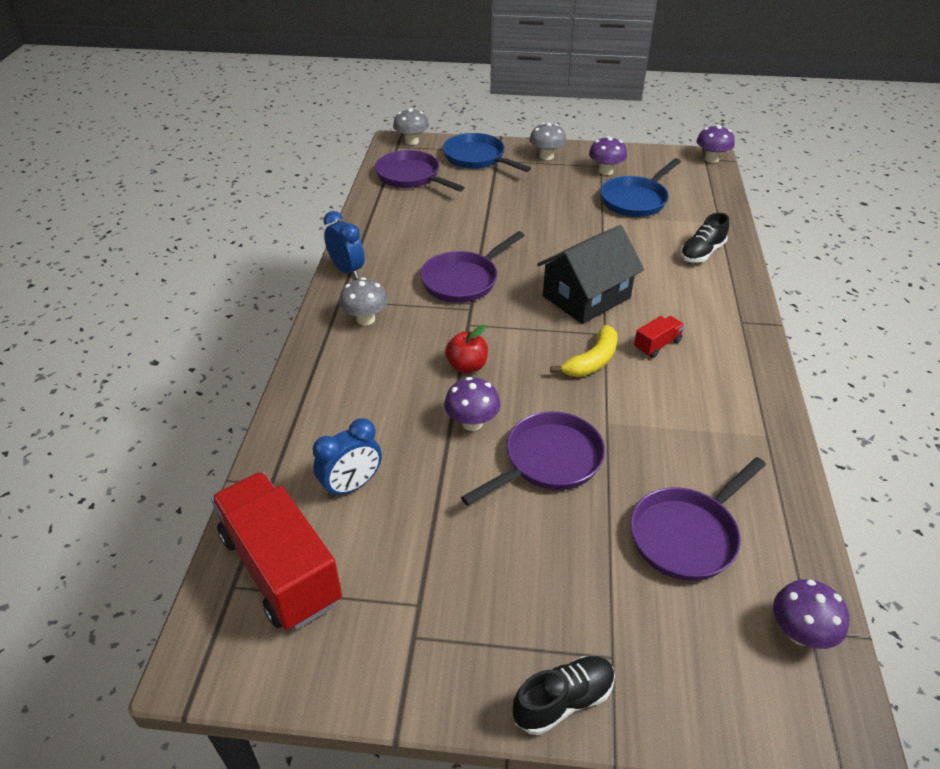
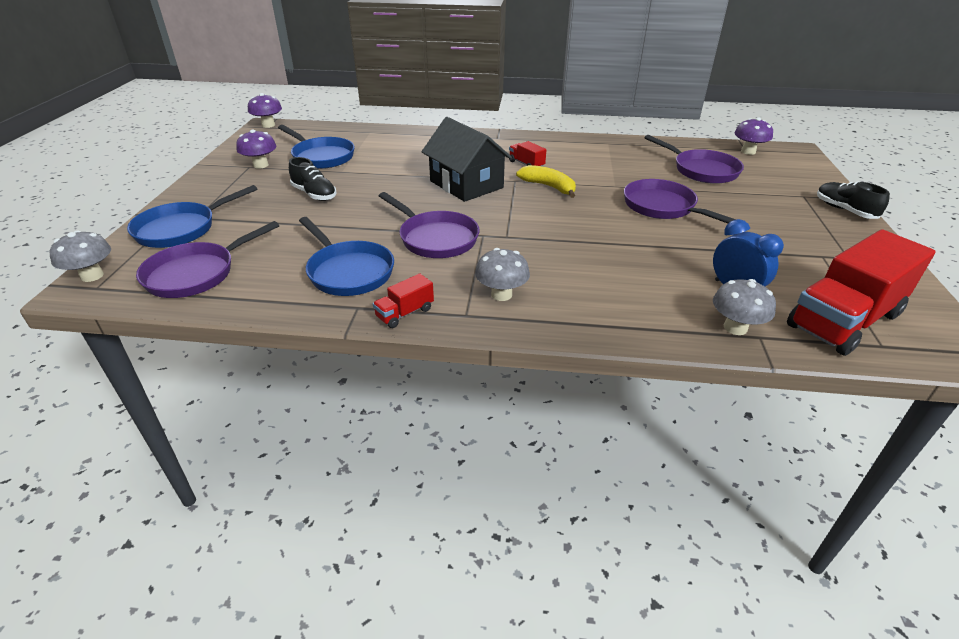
camera: 90 degrees left, 5 degrees down
blue clock [323,211,365,279] -> red truck [373,273,434,328]
purple mushroom [444,377,501,431] -> none
red apple [445,325,488,373] -> none
grey mushroom [529,123,566,160] -> grey mushroom moved to [713,279,776,335]
black shoe [680,213,729,262] -> black shoe moved to [289,157,337,201]
none -> blue pan [299,217,394,296]

